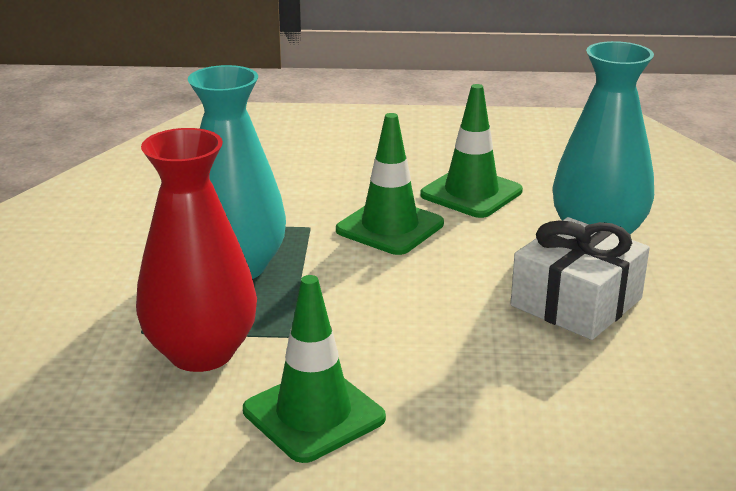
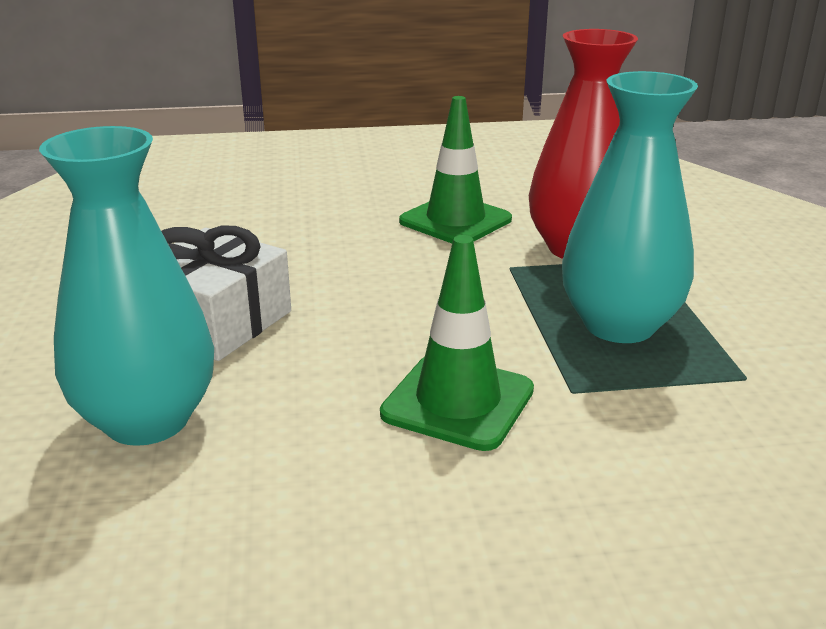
camera: 170 degrees right, 0 degrees up
green traffic cone [420,84,523,218] -> none

